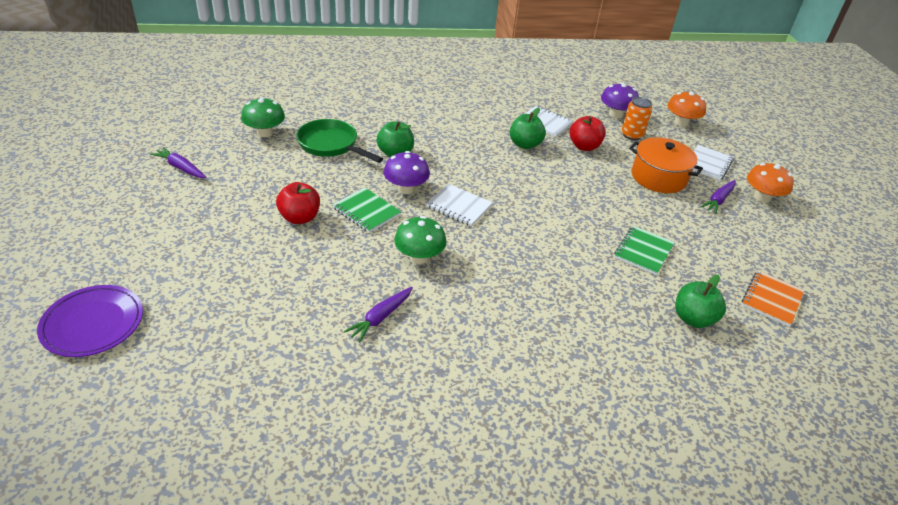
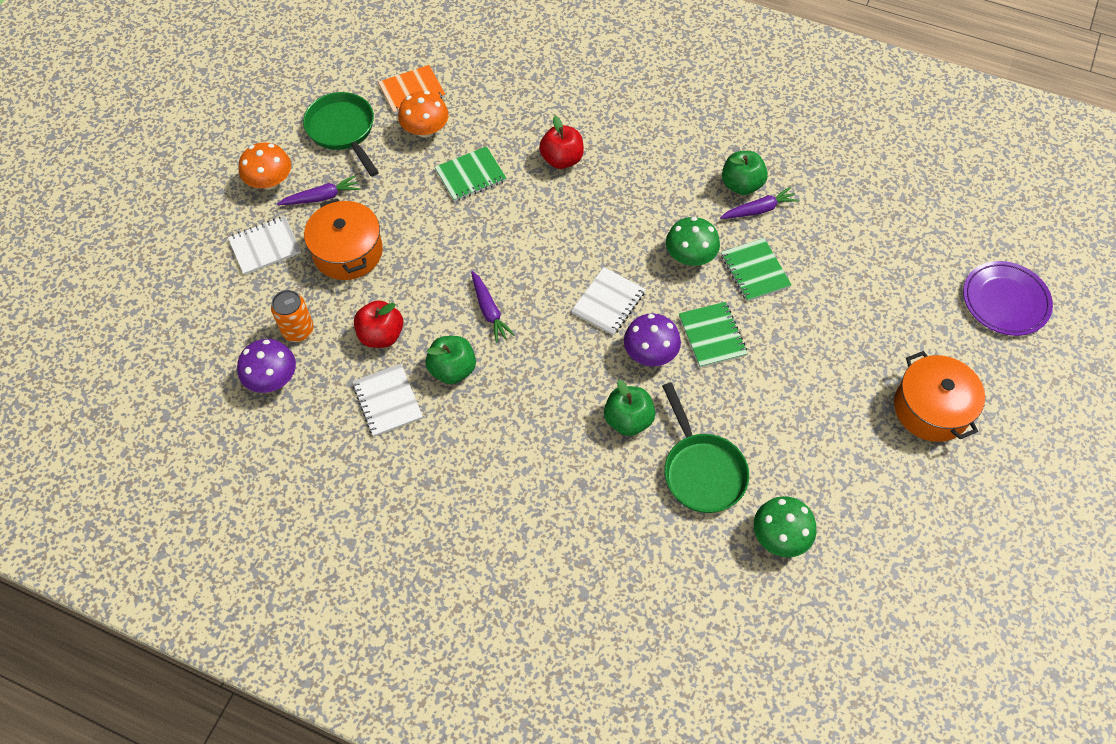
camera: 145 degrees left, 20 degrees up
purple carrot [150,147,206,178] -> purple carrot moved to [471,271,515,343]
red apple [276,182,320,224] -> red apple moved to [539,116,584,169]
white notebook [426,184,493,226] -> white notebook turned 60 degrees clockwise [571,267,646,335]
orange mushroom [667,91,706,127] -> orange mushroom moved to [398,91,449,138]
green apple [675,275,726,328] -> green apple moved to [722,151,768,195]
none -> green pan [303,92,379,177]
none -> green notebook [721,238,792,302]
none -> orange pot [894,351,985,442]

